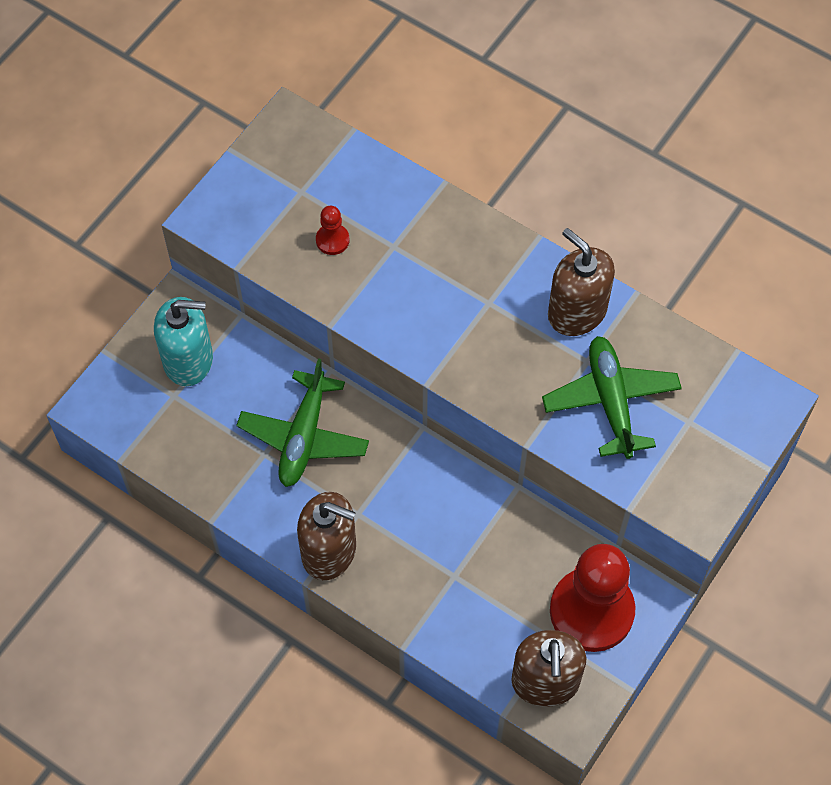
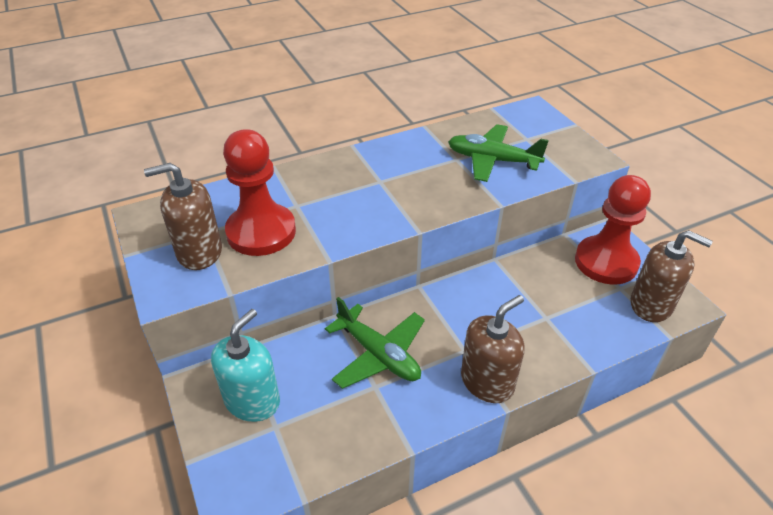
camera: 60 degrees left, 20 degrees down
red pawn [316,206,349,255] -> red pawn [223,129,296,256], size x2.40
brown soap dispenser [548,228,615,336] -> brown soap dispenser moved to [144,163,222,270]

